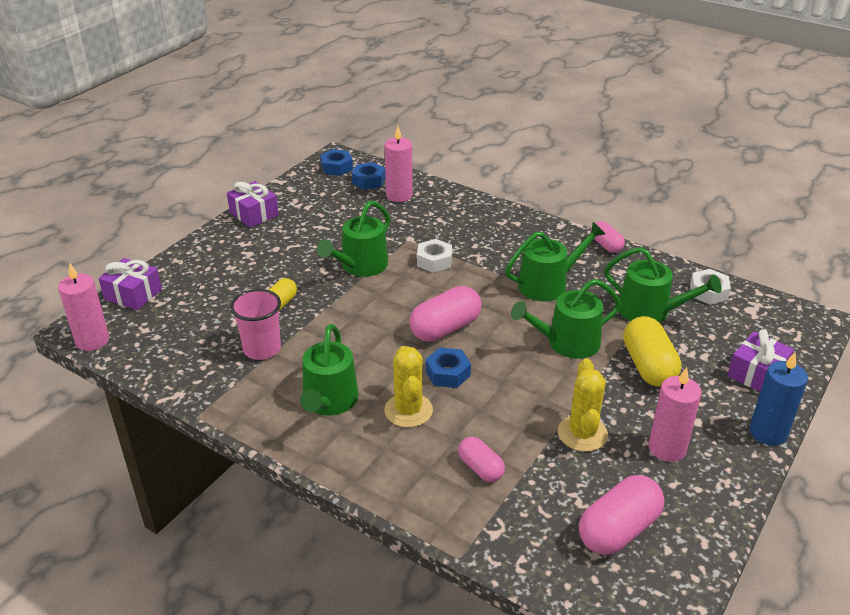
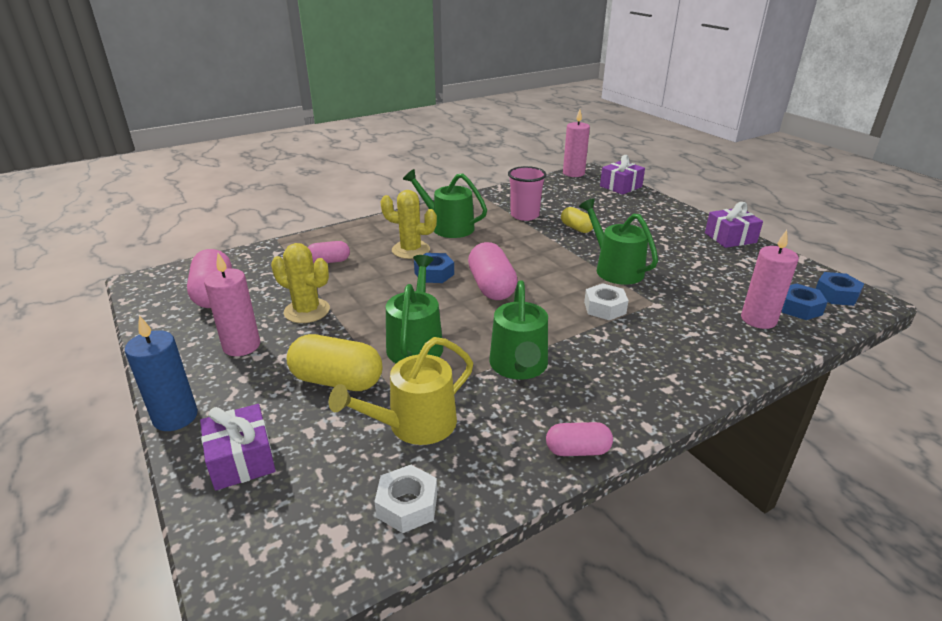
camera: 115 degrees right, 5 degrees down
green watering can [604,247,722,323] -> yellow watering can [329,337,473,445]

